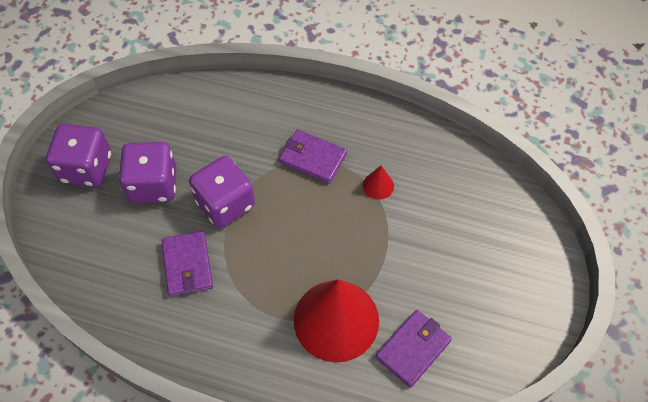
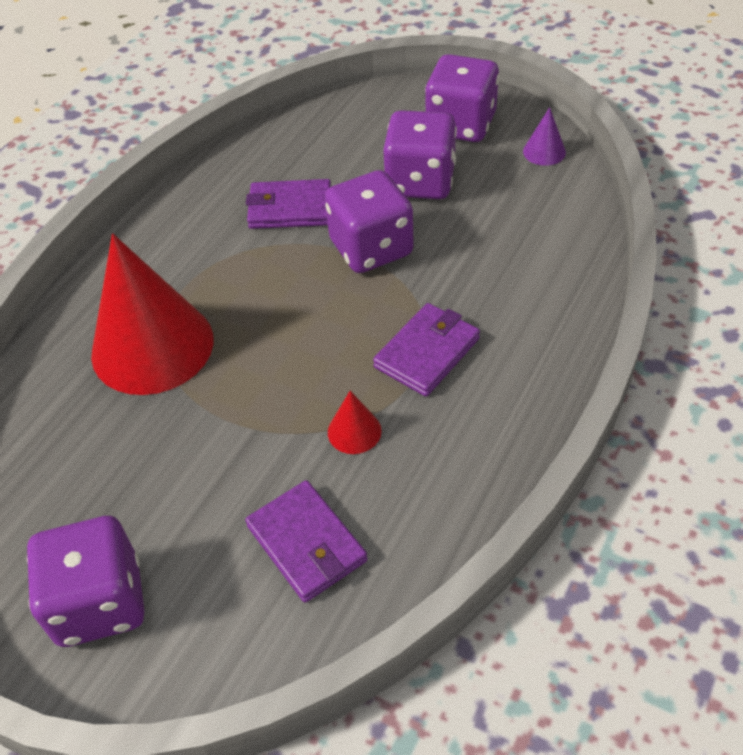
camera: 105 degrees right, 10 degrees down
purple wallet [376,310,452,388] -> purple wallet moved to [245,480,368,603]
none -> purple dice [27,516,144,647]
none -> purple cone [523,107,566,166]

